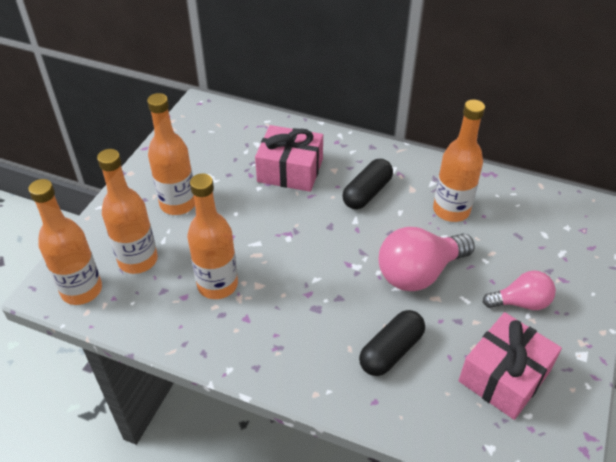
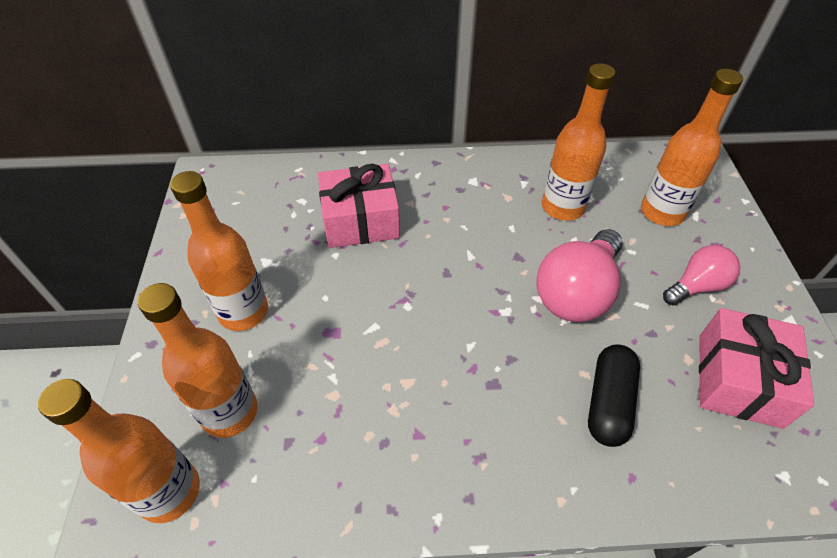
camera: 25 degrees left, 5 degrees up
orange bottle [187,173,238,299] -> orange bottle moved to [641,69,743,226]
black capsule [342,159,393,209] -> none

